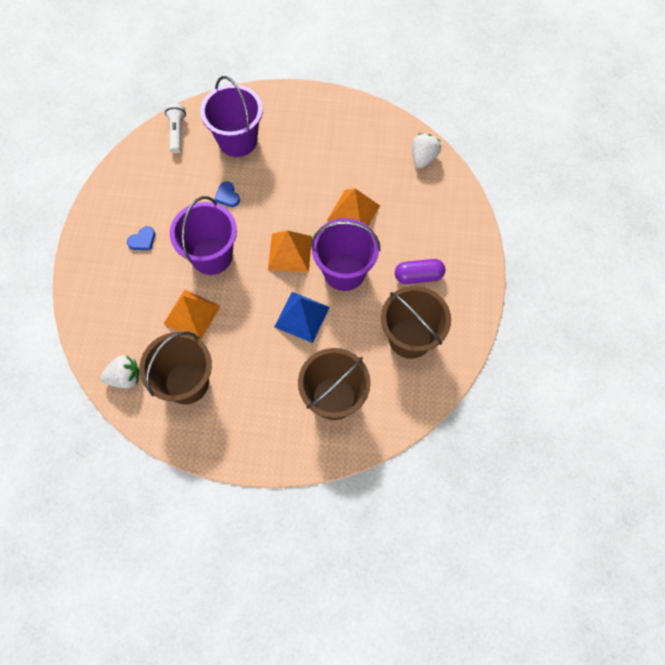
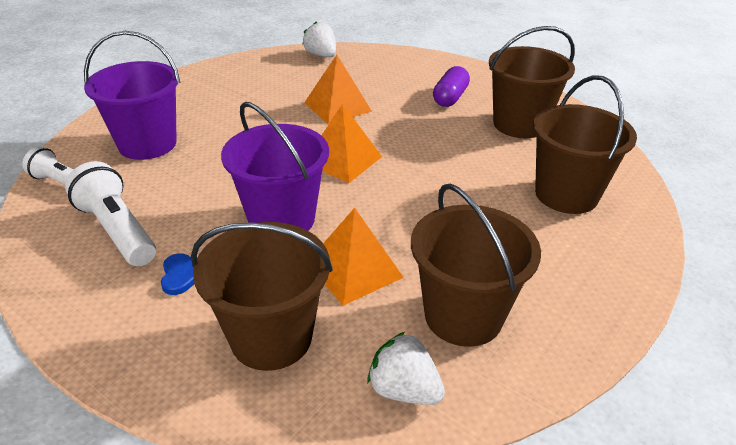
camera: 60 degrees left, 30 degrees down
white strawberry [100,355,140,389] -> white strawberry turned 75 degrees counterclockwise [367,332,445,405]
blue heart [214,181,240,207] -> none
blue pyramid [274,292,330,343] -> none
purple bucket [310,218,380,291] -> none
none -> white flashlight [65,161,156,266]
none -> brown bucket [191,222,333,371]

